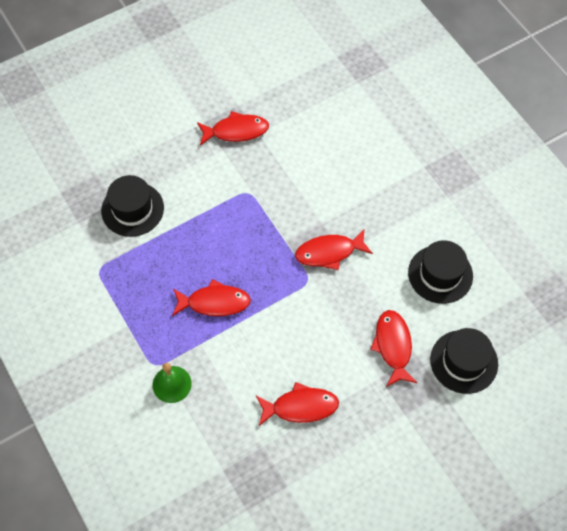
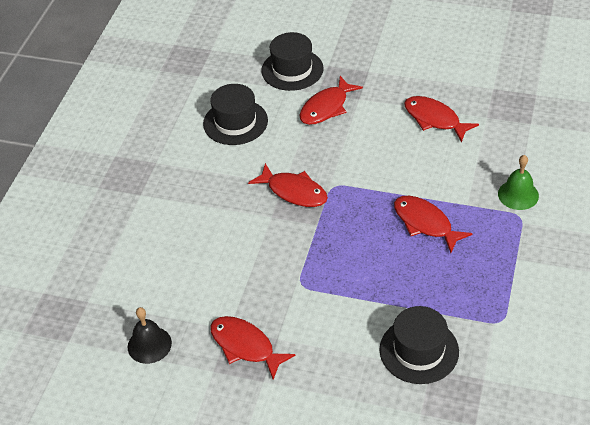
camera: 130 degrees left, 15 degrees down
none -> black bell [128,307,172,364]

